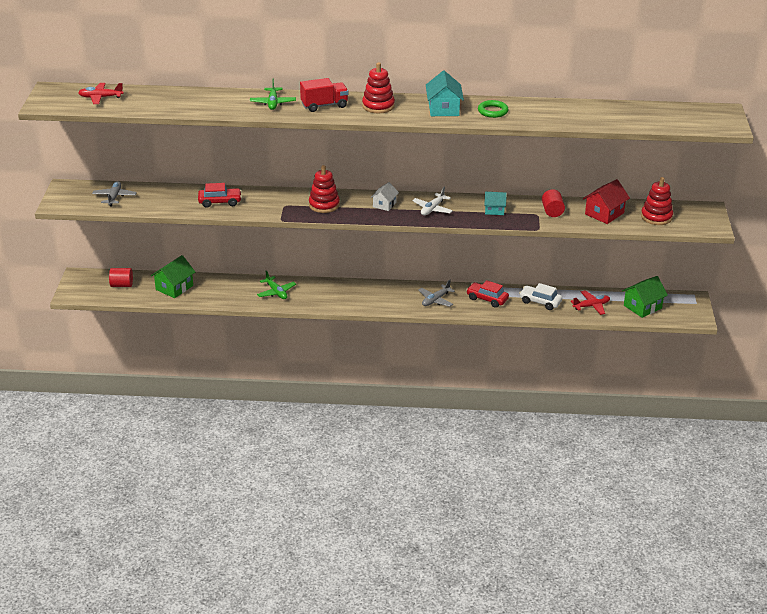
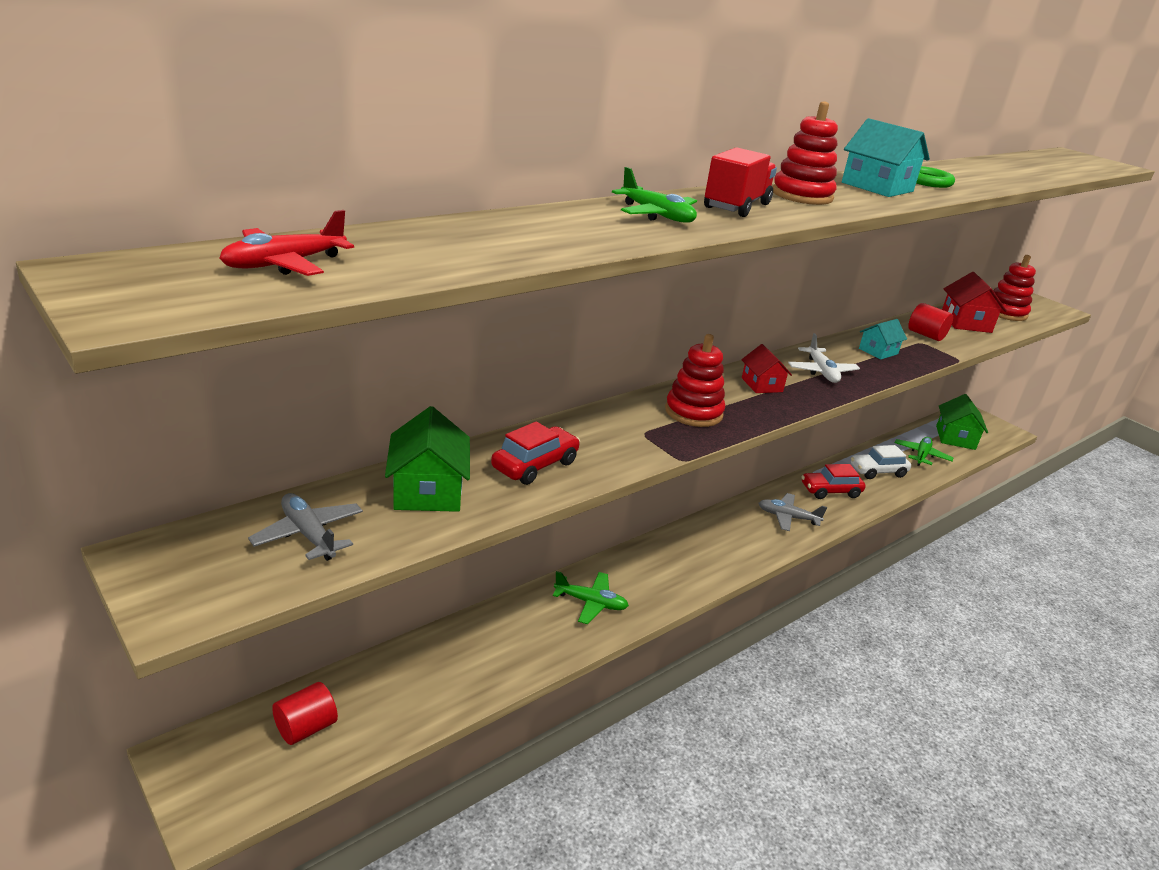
camera: 45 degrees left, 5 degrees down
green house [151,255,195,298] -> green house moved to [385,406,470,512]
white house [370,182,399,211] -> red house [741,344,792,393]
grey plane [418,280,455,307] -> grey plane turned 105 degrees clockwise [759,493,827,531]
red plane [571,290,610,315] -> green plane [895,437,953,466]

